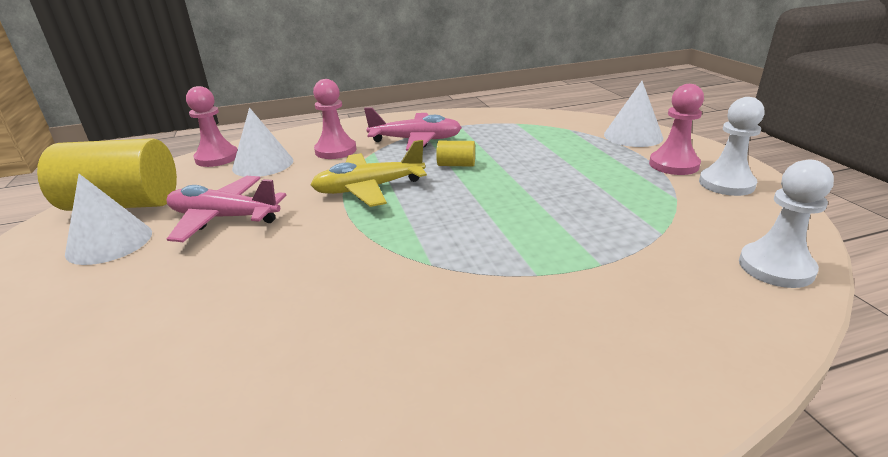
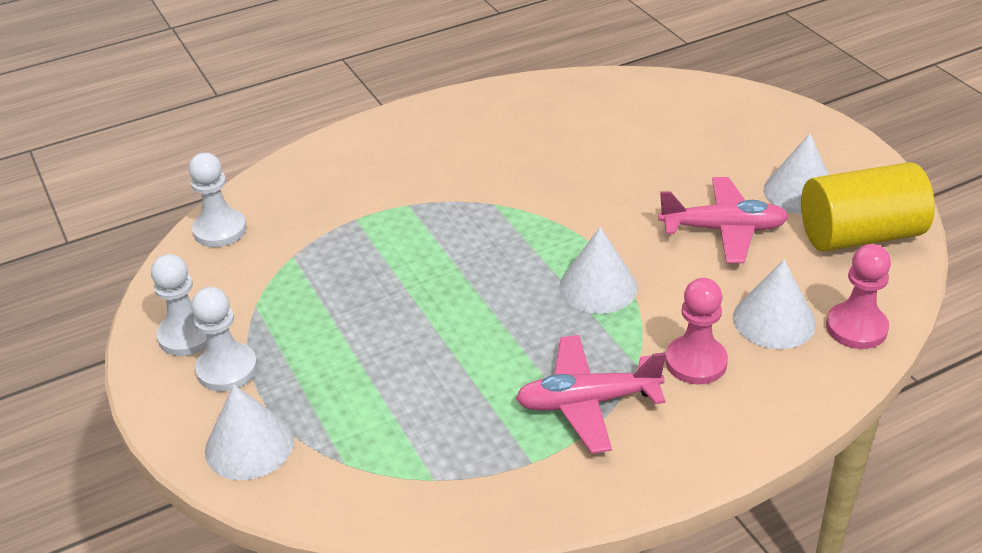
camera: 170 degrees right, 10 degrees up
yellow plane [311,140,427,207] -> white cone [559,227,638,314]
yellow cylinder [436,141,475,167] -> none
pink pawn [649,84,704,175] -> white pawn [191,287,258,391]

